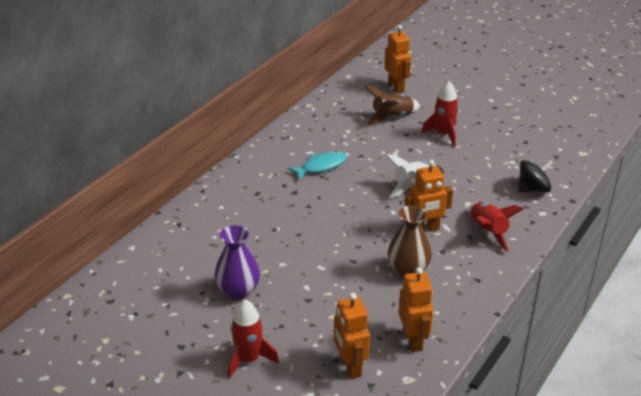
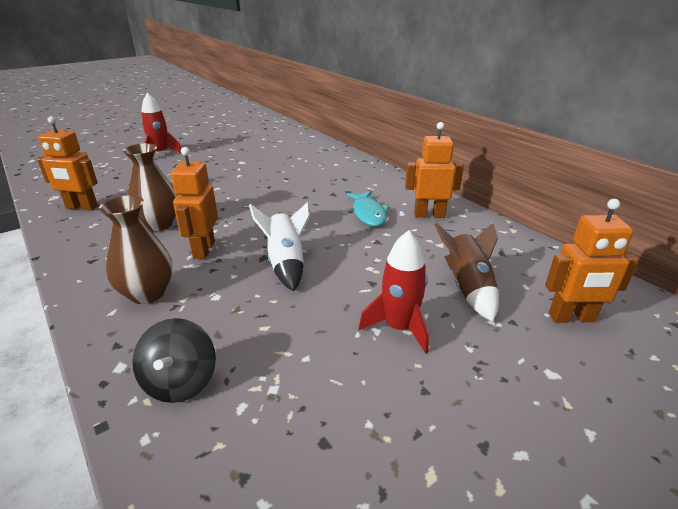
camera: 110 degrees right, 5 degrees down
purple vase [215,225,260,300] -> none
orange robot [334,293,370,379] -> orange robot moved to [405,122,464,218]
red rocket [469,202,523,252] -> brown vase [99,195,173,304]

